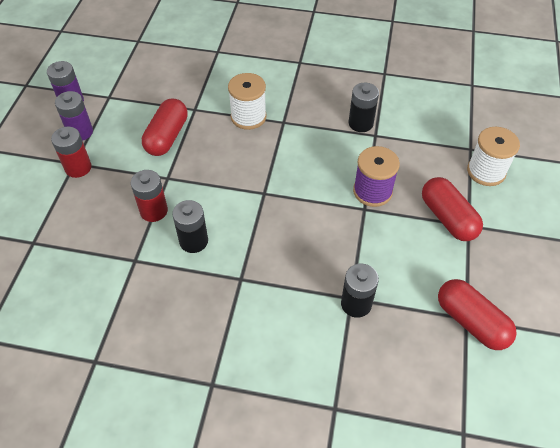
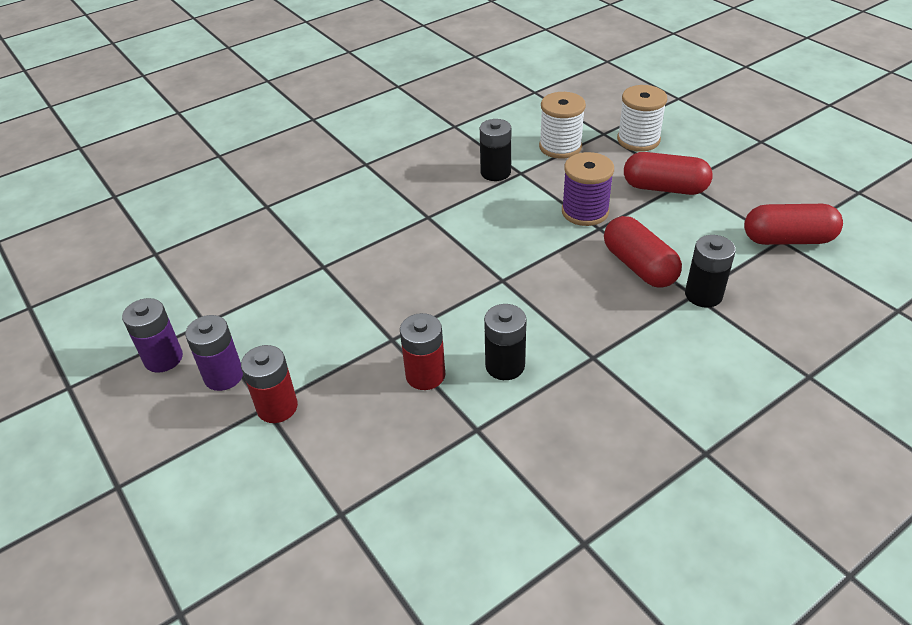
camera: 45 degrees left, 10 degrees down
red capsule [142,98,188,156] -> red capsule moved to [604,216,682,288]
white spool [228,73,267,130] -> white spool moved to [539,92,586,159]

